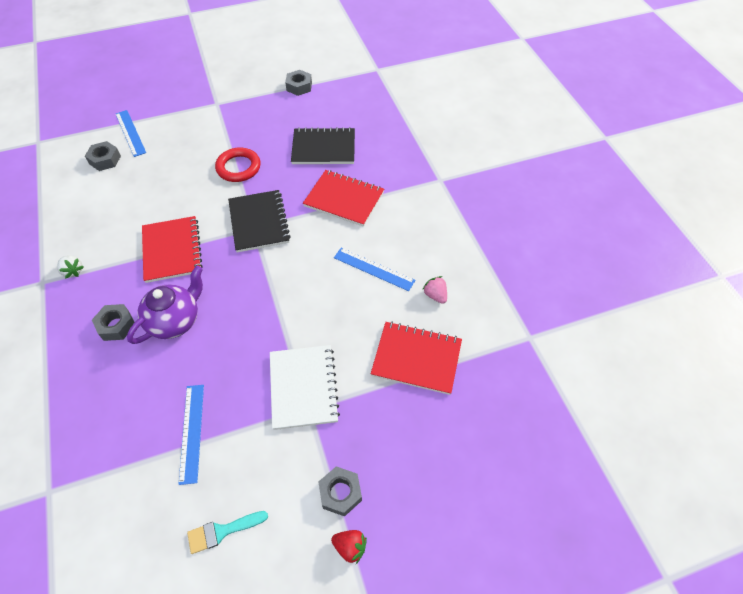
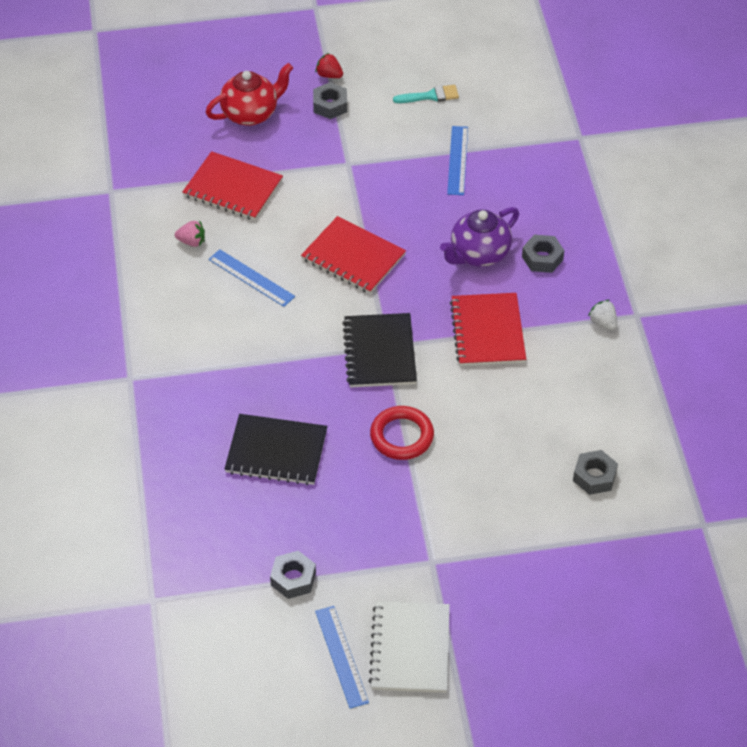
camera: 170 degrees left, 5 degrees down
blue ruler [116,110,146,157] -> blue ruler moved to [315,606,369,708]
white notebook [270,345,340,430] -> white notebook moved to [369,601,450,693]
red notebook [303,170,384,227] -> red notebook moved to [301,216,406,294]
pink strawberry [422,276,447,304] -> pink strawberry turned 60 degrees counterclockwise [175,220,205,247]
none -> red teapot [205,63,293,126]

